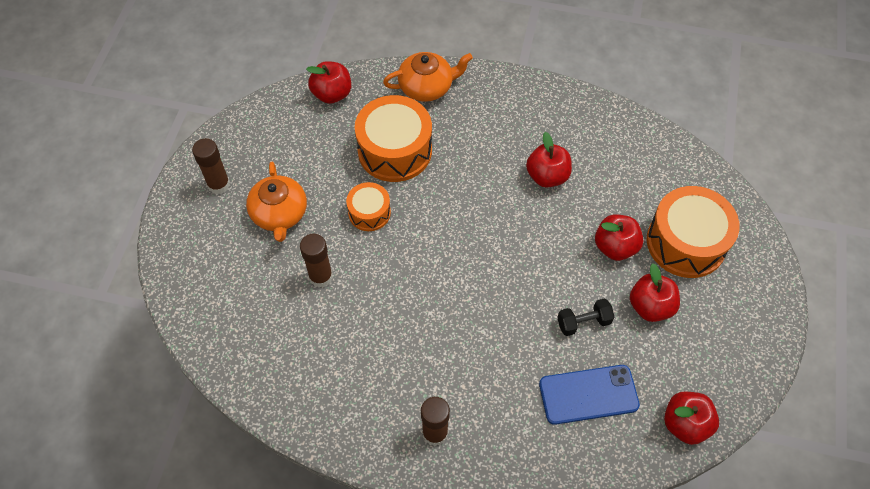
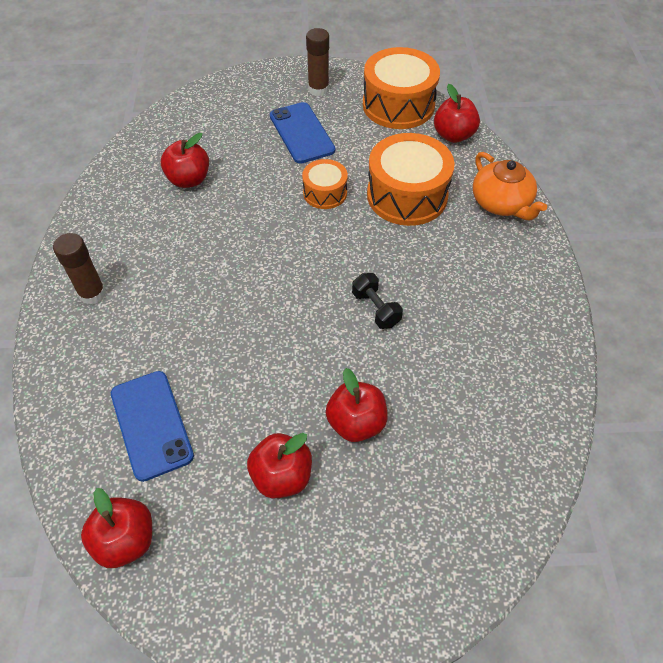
camera: 75 degrees right, 5 degrees down
orange teapot [246,162,307,242] -> blue phone [270,102,335,164]
brown glue stick [300,234,333,288] -> none
red apple [526,132,572,188] -> red apple moved to [161,133,209,188]
black dumbbell [557,298,614,336] -> black dumbbell moved to [352,273,403,329]
orange drum [647,186,739,278] -> orange drum moved to [363,47,440,129]

